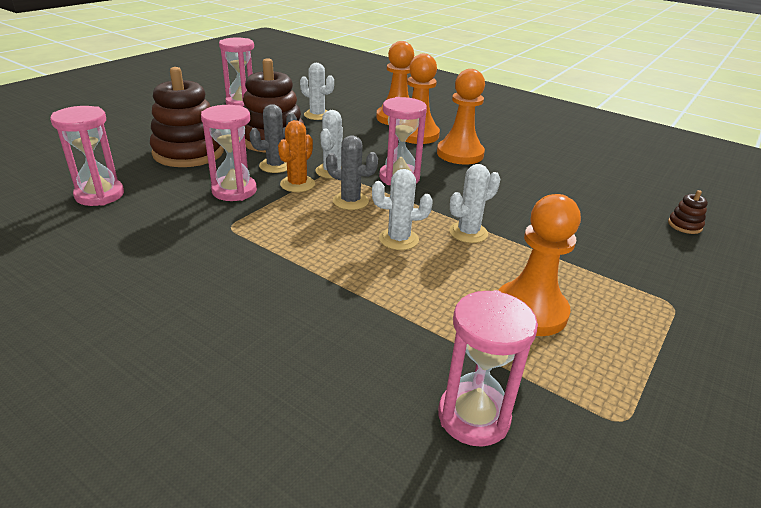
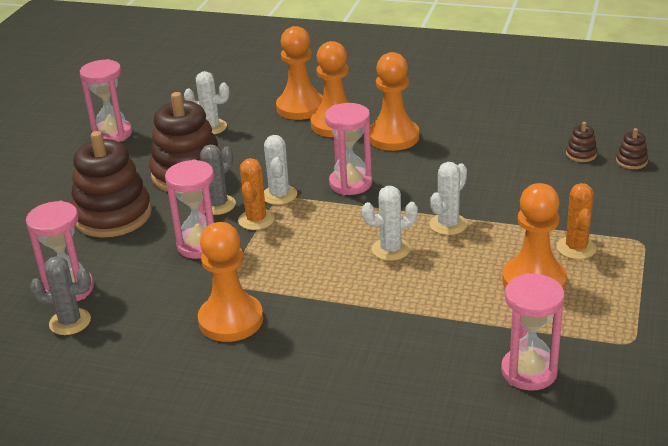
camera: 15 degrees left, 0 degrees up
grey cactus [326,135,378,210] -> grey cactus moved to [30,256,91,335]
none -> orange pawn [198,222,263,342]
none -> orange cactus [557,183,597,259]
none -> brown stacking toy [566,122,597,162]

